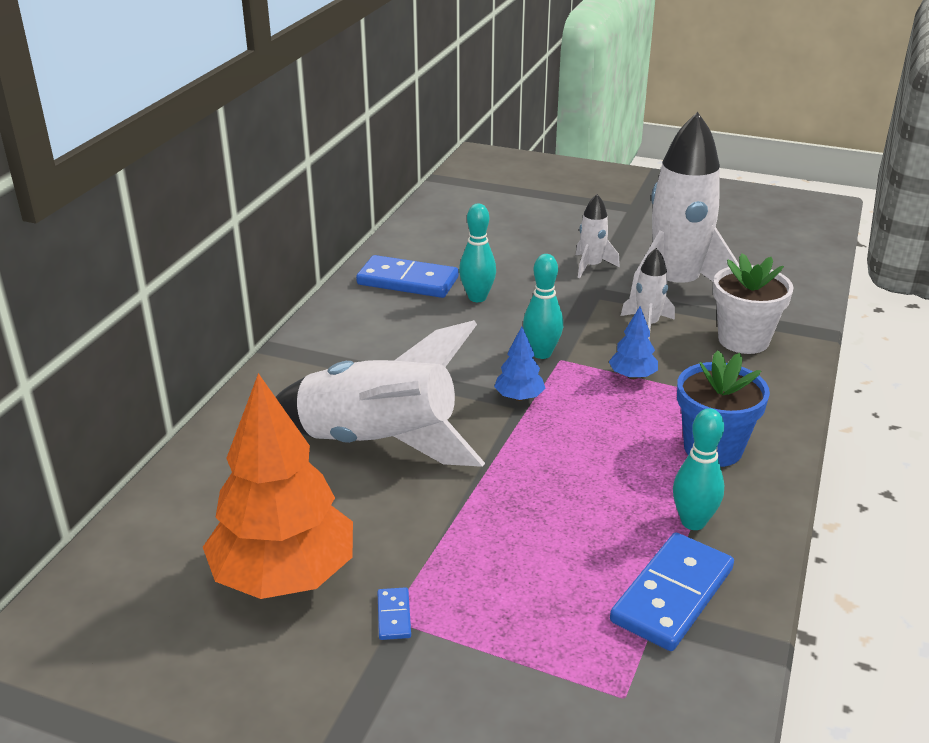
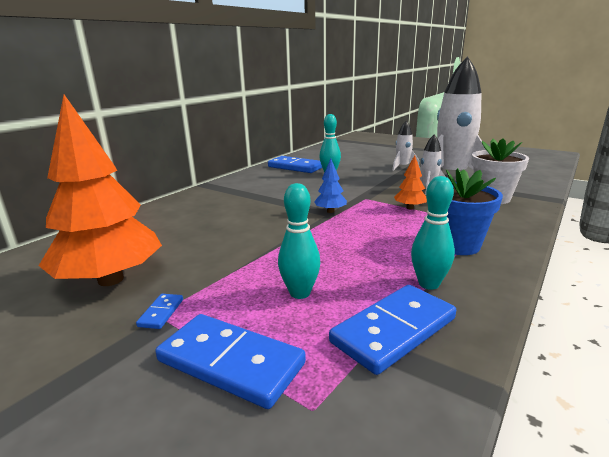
camera: 15 degrees right, 10 degrees down
white rocket [276,320,485,467] -> none
turquoise bowling pin [523,254,563,359] -> turquoise bowling pin moved to [278,183,320,299]
blue tree [609,306,658,379] -> orange tree [394,155,427,209]
none -> blue domino [155,314,306,409]

